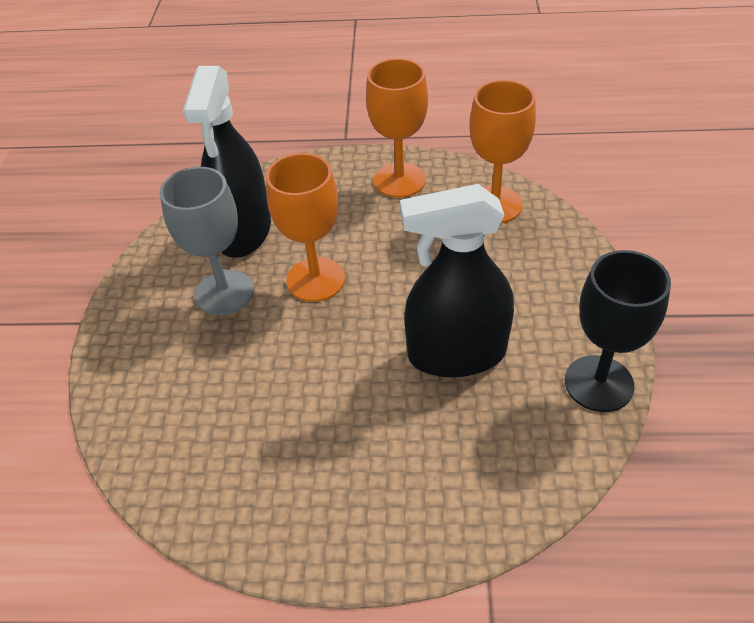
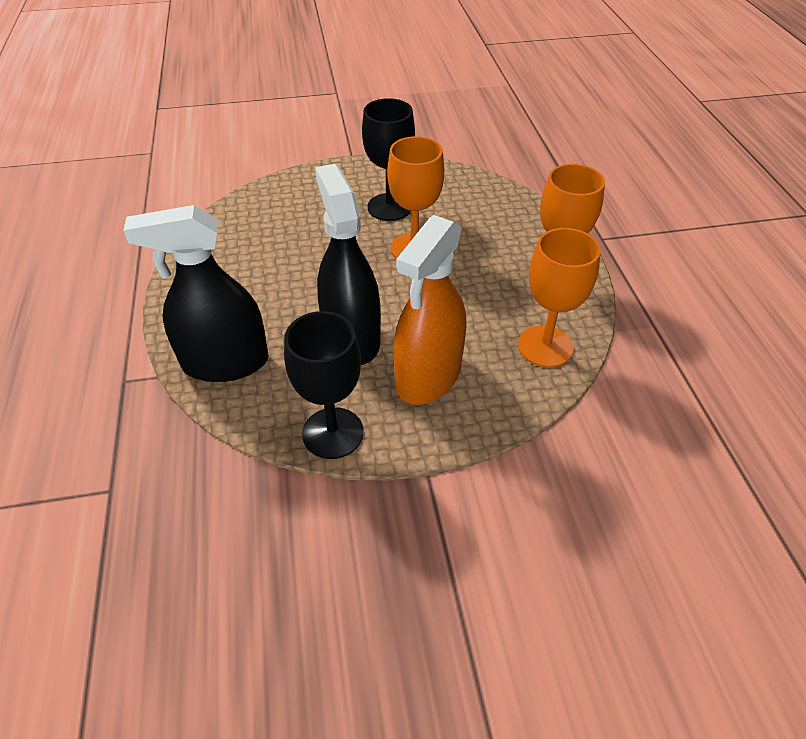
camera: 75 degrees right, 0 degrees up
grey goblet [159,167,254,315] -> black goblet [362,98,415,221]
black spray bottle [183,66,271,258] -> black spray bottle moved to [123,205,269,382]
none -> orange spray bottle [393,215,466,405]

